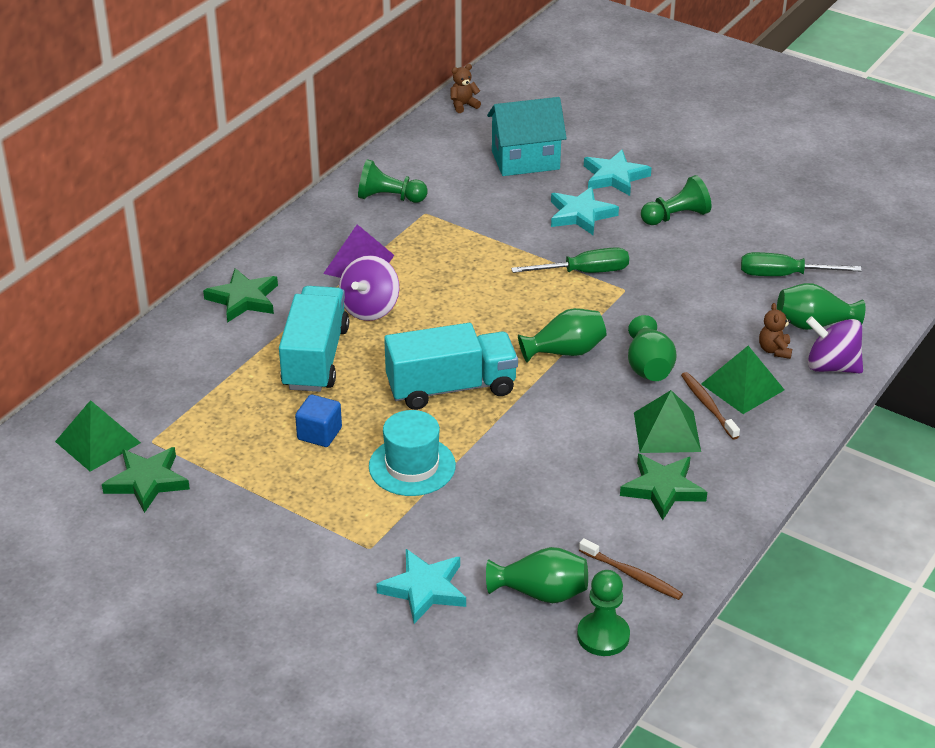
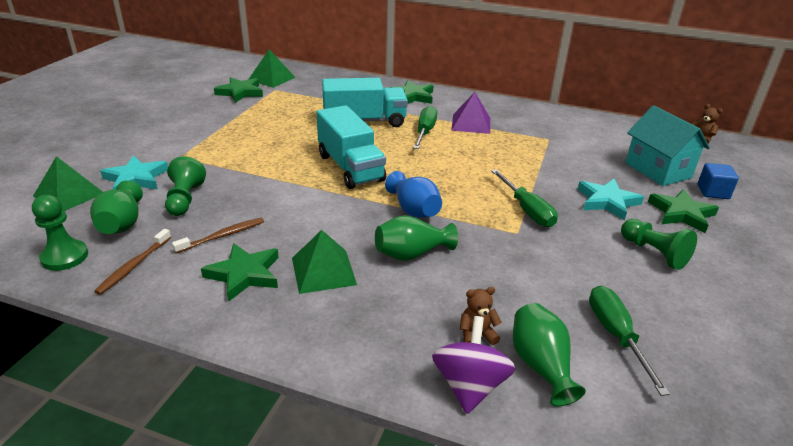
camera: 75 degrees right, 5 degrees down
blue cube [295,394,342,447] -> blue cube moved to [698,163,739,199]
purple spinning top [339,255,399,321] -> green screwdriver [413,106,437,149]
green pawn [358,159,428,203] -> green pawn moved to [165,156,206,216]
turquoise hat [369,410,456,496] -> none
green vase [518,308,606,363] -> blue vase [385,171,442,218]
turquoise star [584,150,651,196] -> green star [648,189,719,233]
brown toothbrush [681,372,740,440] -> brown toothbrush moved to [172,218,264,254]
green pyramid [701,346,784,414] -> green pyramid moved to [33,156,103,211]

